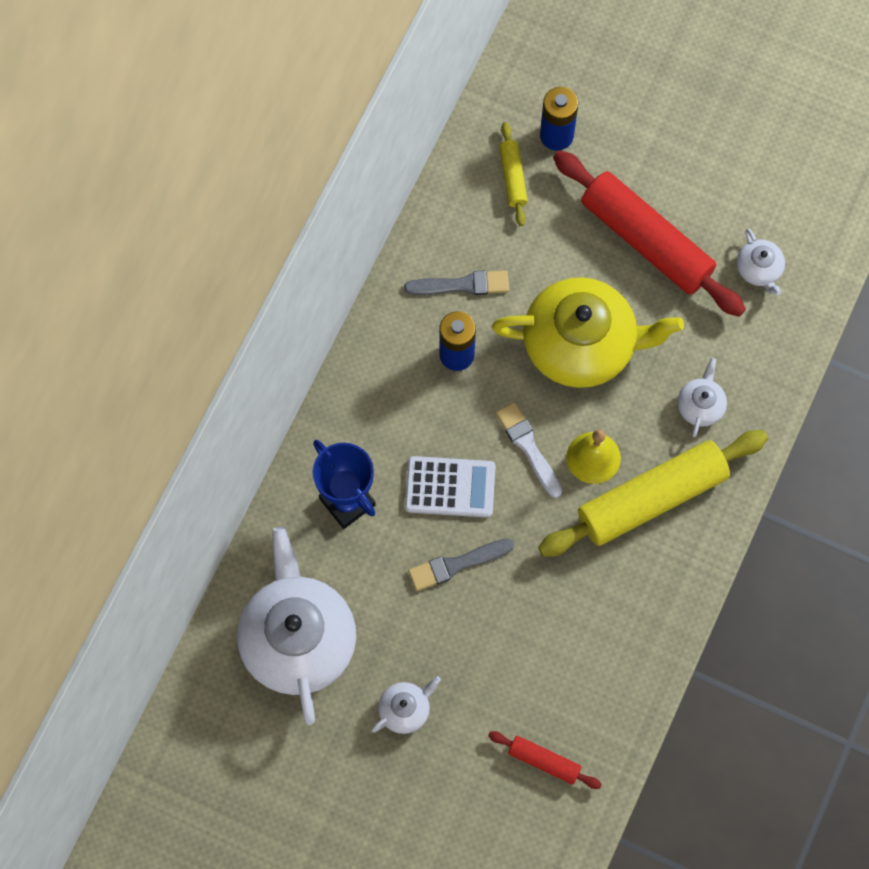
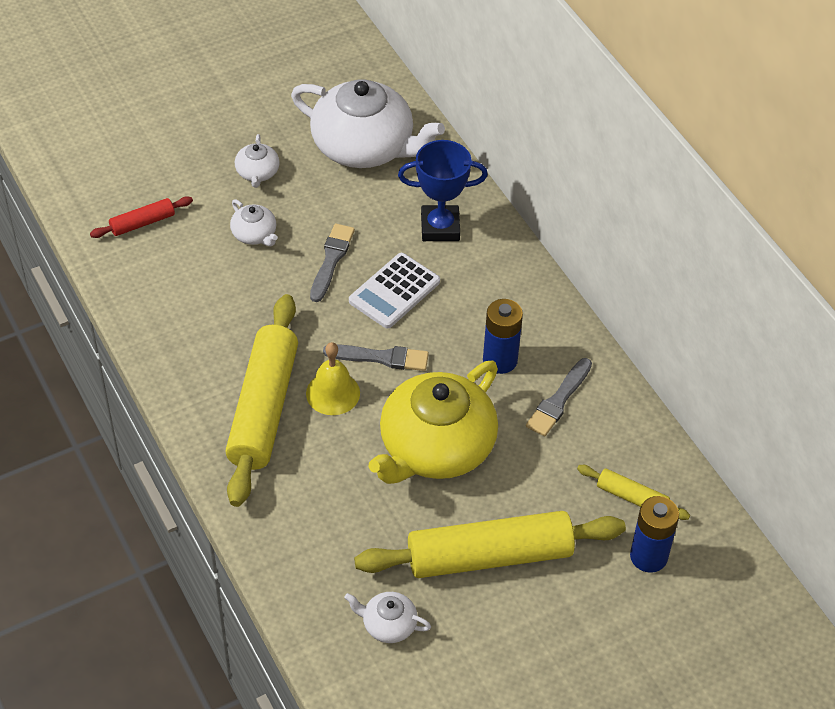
camera: 125 degrees right, 20 degrees down
white brush [496,402,562,498] -> grey brush [323,344,429,371]
red rolling pin [553,150,746,317] -> yellow rolling pin [354,511,626,578]
white teapot [677,358,727,437] -> white teapot moved to [230,199,278,246]

